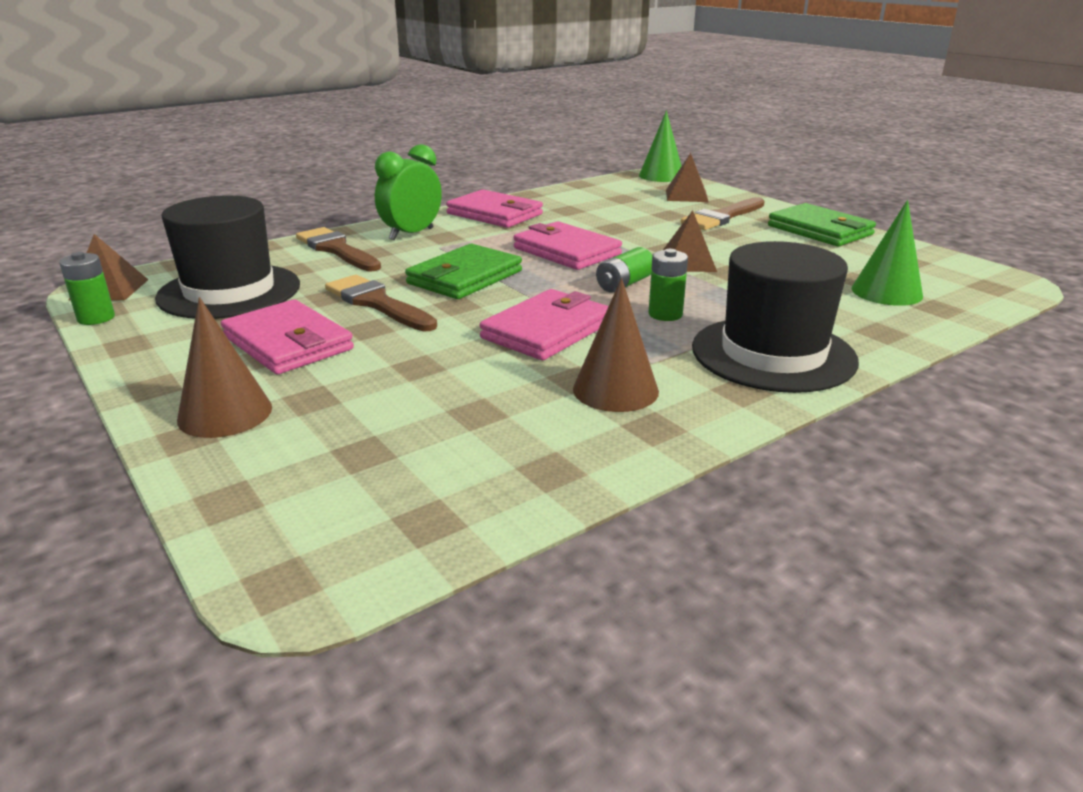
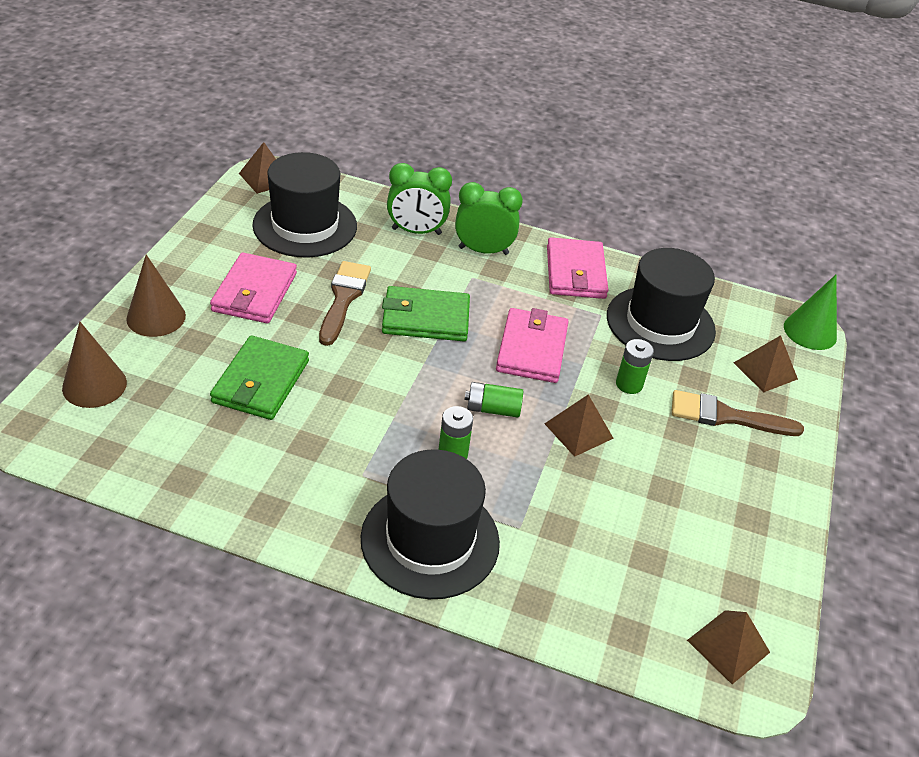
camera: 50 degrees right, 15 degrees up
green battery [59,252,115,325] -> green battery moved to [616,339,654,394]
brown brush [296,227,381,271] -> green clock [387,163,452,235]
pink wallet [480,289,609,360] -> none
brown cone [573,278,659,412] -> brown cone moved to [62,322,127,408]
green wallet [768,203,876,246] -> green wallet moved to [210,335,309,420]
green cone [852,200,923,306] -> none
none -> black hat [607,248,716,361]
none -> brown pyramid [687,610,770,684]

